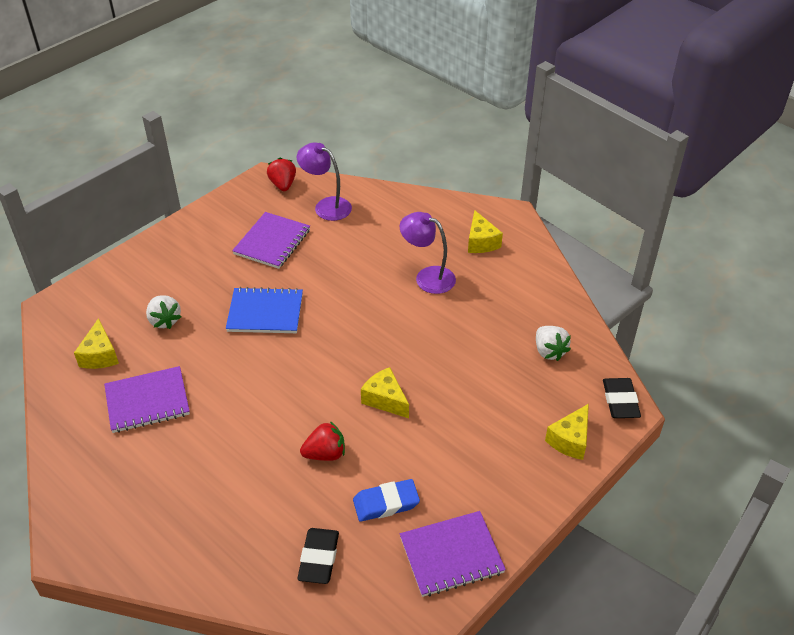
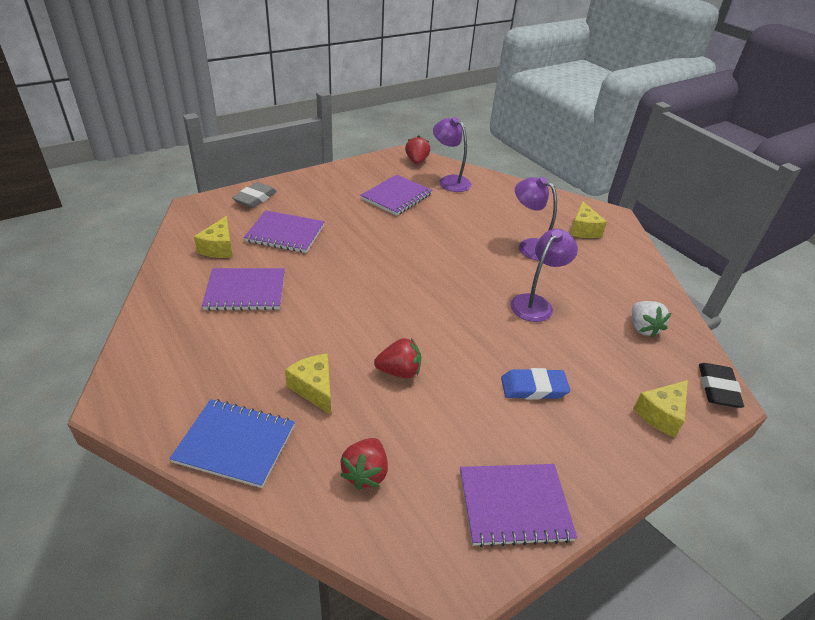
camera: 10 degrees right, 5 degrees down
white strawberry [146,295,181,329] -> purple notebook [244,210,325,253]
blue notebook [226,287,303,333] -> blue notebook moved to [170,399,295,488]
black eraser [297,528,339,584] -> red strawberry [340,438,388,490]
blue eraser [353,479,420,522] -> blue eraser moved to [501,368,570,400]
yellow cheese [361,367,409,418] -> yellow cheese moved to [285,354,331,415]
none -> grey eraser [232,182,277,208]
none -> purple lamp [511,229,578,322]

